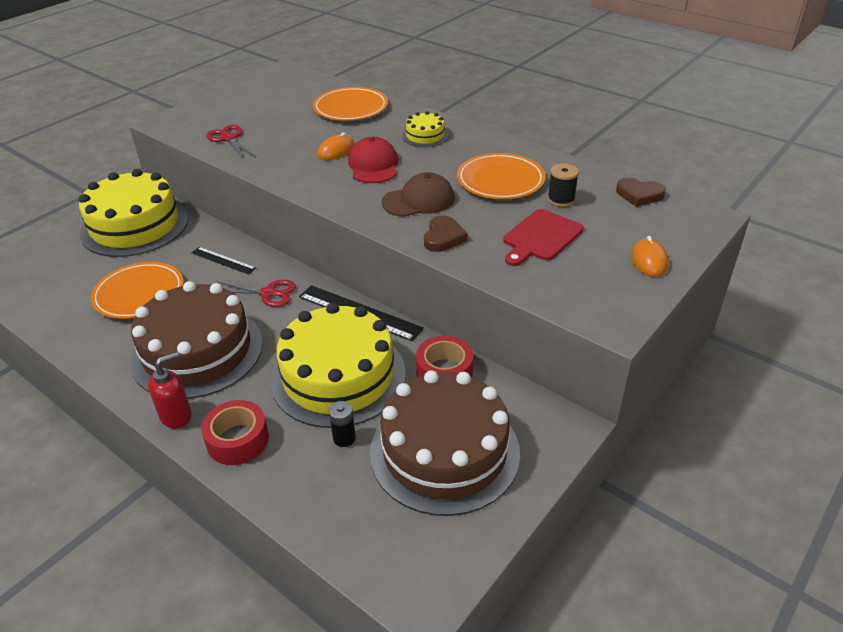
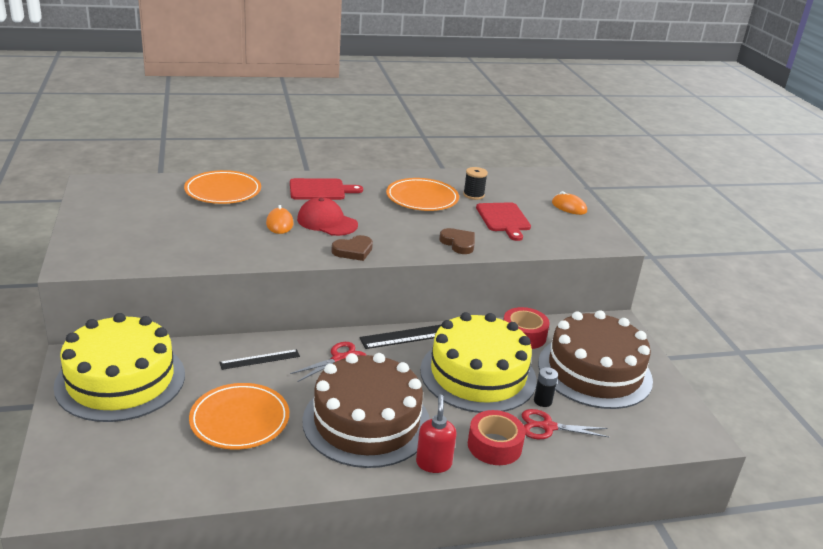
camera: 55 degrees left, 10 degrees down
red scissors [206,125,255,158] -> red scissors moved to [522,409,609,439]
brown cap [381,172,455,217] -> none
yellow cake [402,111,448,147] -> red cutting board [290,178,363,200]
brown heart [616,178,666,207] -> brown heart moved to [331,235,373,261]

